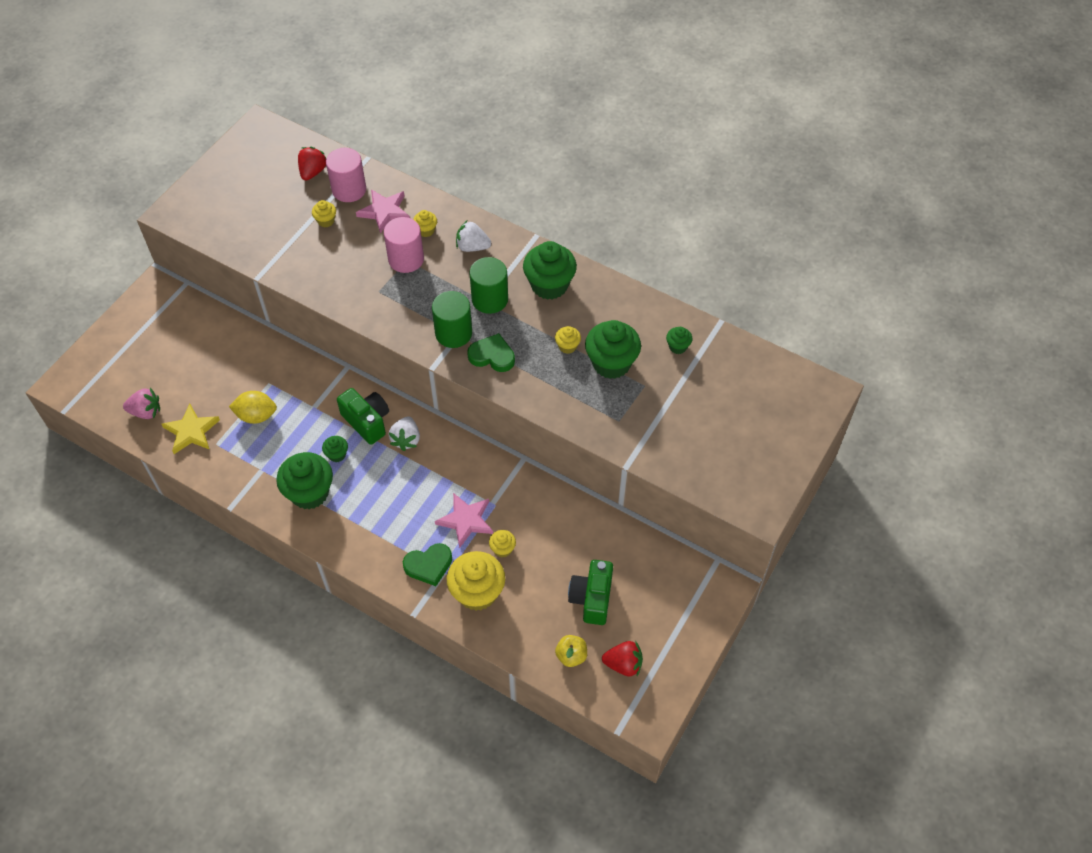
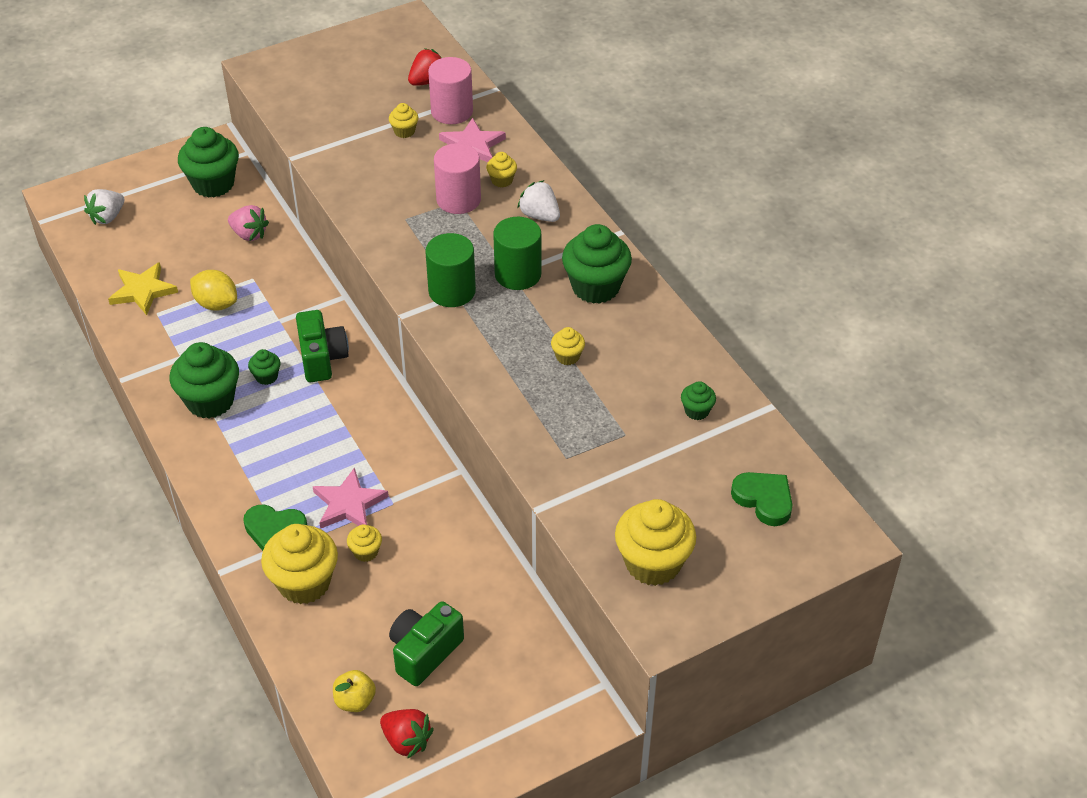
camera: 30 degrees right, 10 degrees down
pink strawberry [123,388,160,419] -> pink strawberry moved to [228,205,269,241]
white strawberry [389,416,420,451] -> white strawberry moved to [84,189,125,225]
green heart [467,333,515,372] -> green heart moved to [731,472,792,526]
green cupcake [585,320,641,379] -> green cupcake moved to [178,127,239,198]
none -> yellow cupcake [615,499,696,586]

